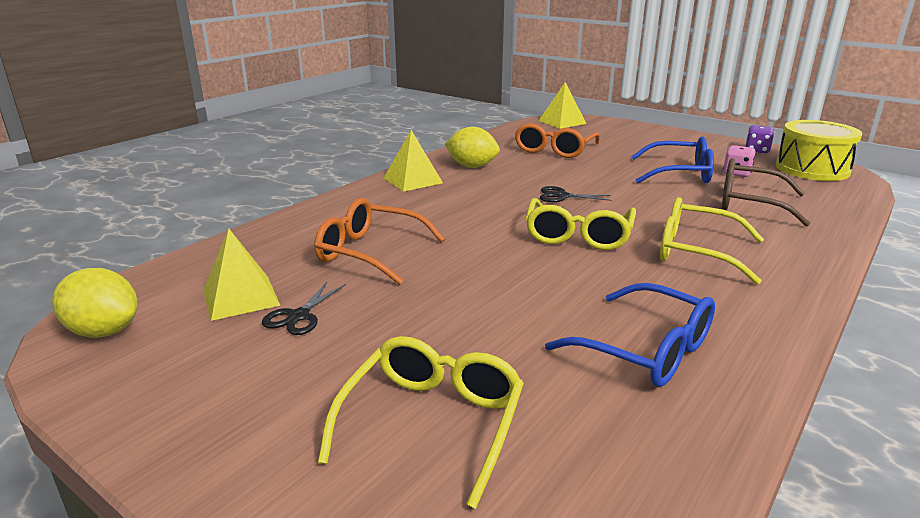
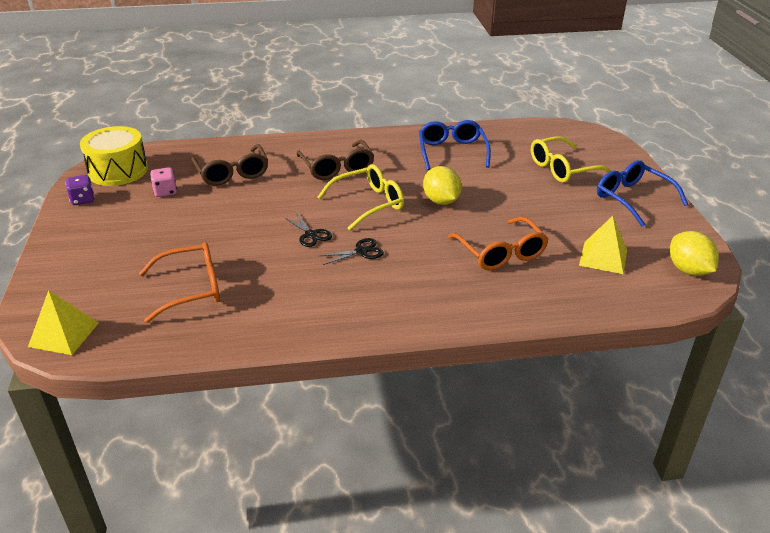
camera: 135 degrees left, 10 degrees up
black scissors [262,282,346,335] -> black scissors moved to [319,238,384,265]
yellow pyramid [384,130,443,192] -> none
yellow lemon [445,127,500,168] -> yellow lemon moved to [423,166,462,205]
blue glasses [631,136,714,183] -> blue glasses moved to [597,160,688,227]
yellow glasses [660,197,764,285] -> brown glasses [297,140,374,180]

